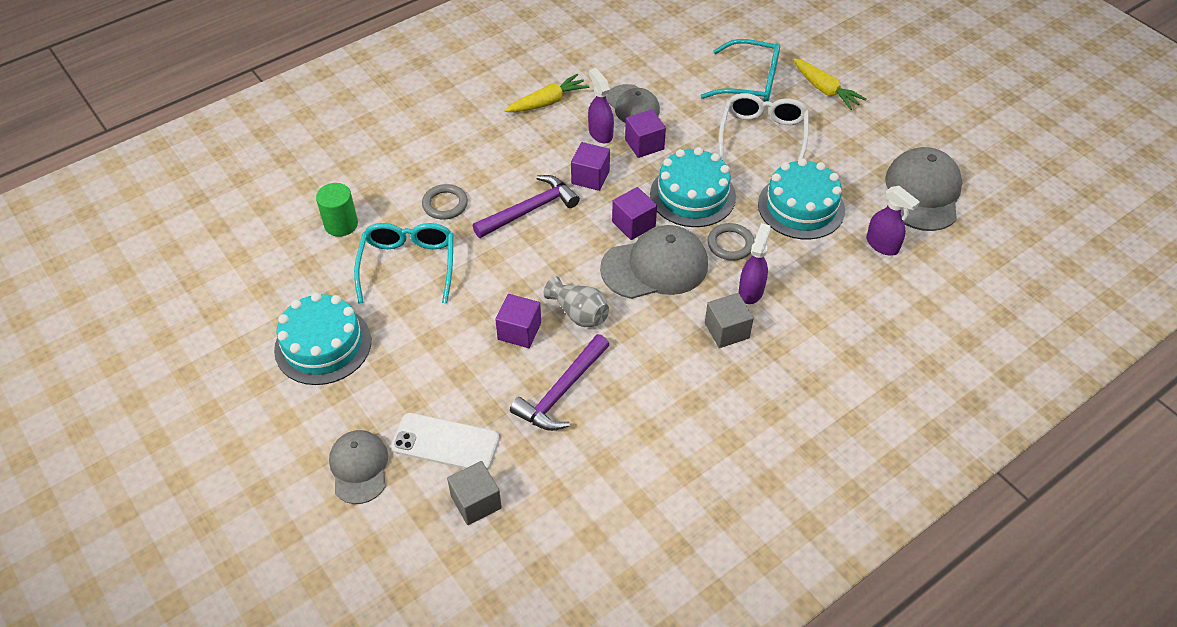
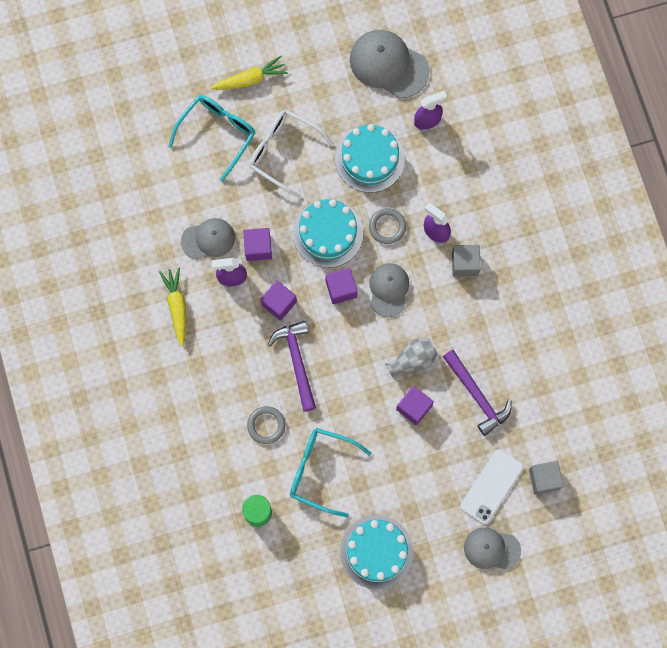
camera: 70 degrees left, 25 degrees up
grey cap [600,225,708,299] -> grey cap [369,263,409,317], size x0.64

